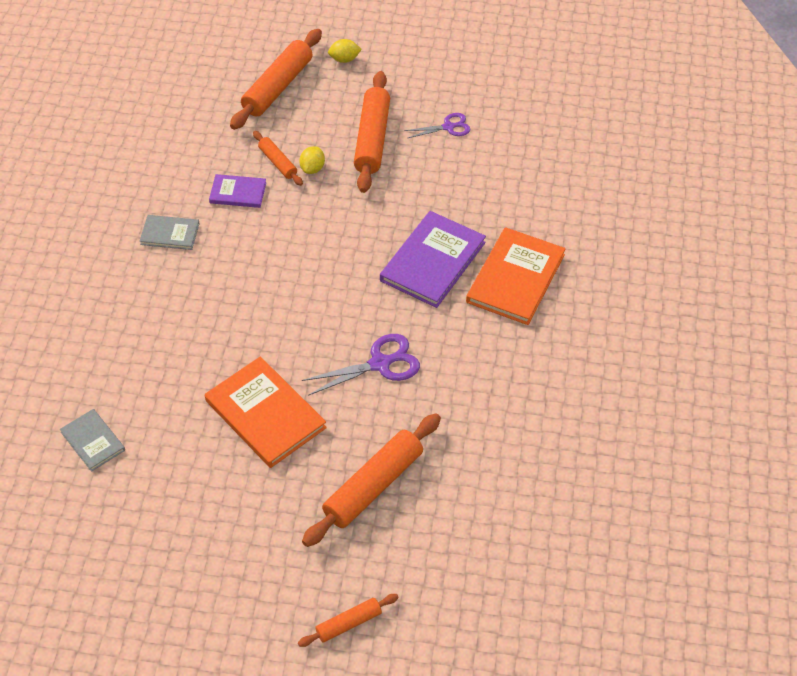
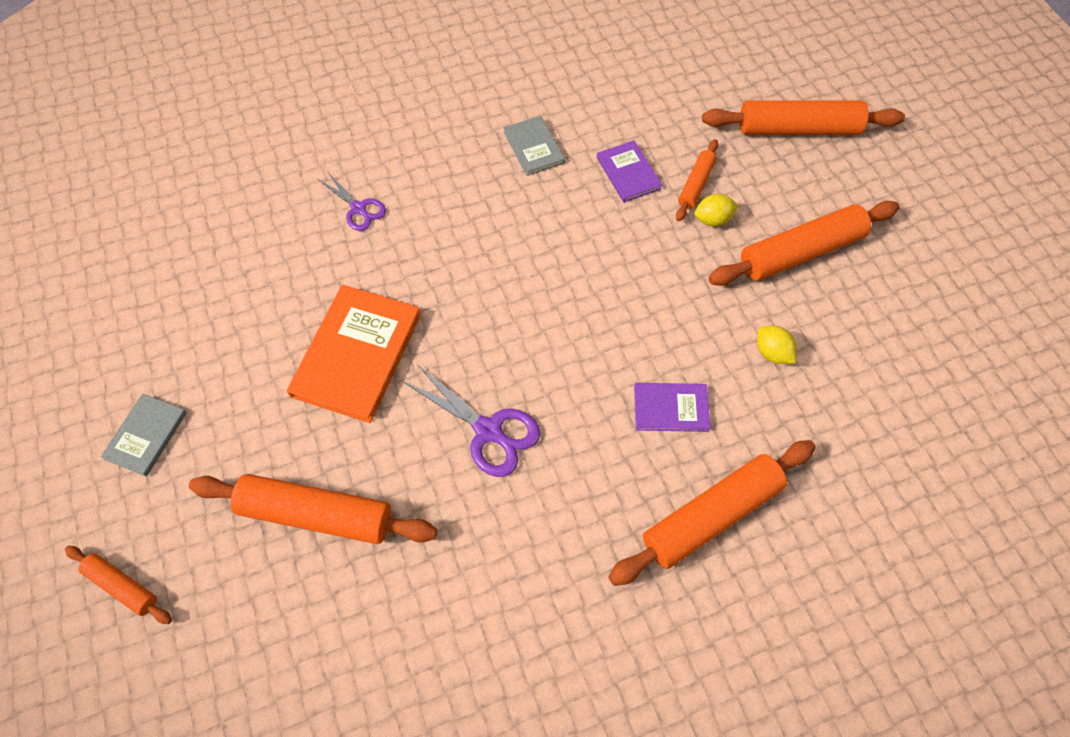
camera: 60 degrees right, 10 degrees up
grey book [60,409,125,472] -> grey book moved to [101,394,187,477]
yellow lemon [328,39,362,63] -> yellow lemon moved to [757,326,797,364]
purple book [380,211,486,308] -> purple book [634,383,711,432], size x0.55
purple scissors [404,113,470,138] -> purple scissors moved to [318,171,386,231]
orange book [466,227,566,325] -> orange rolling pin [608,440,816,586]

